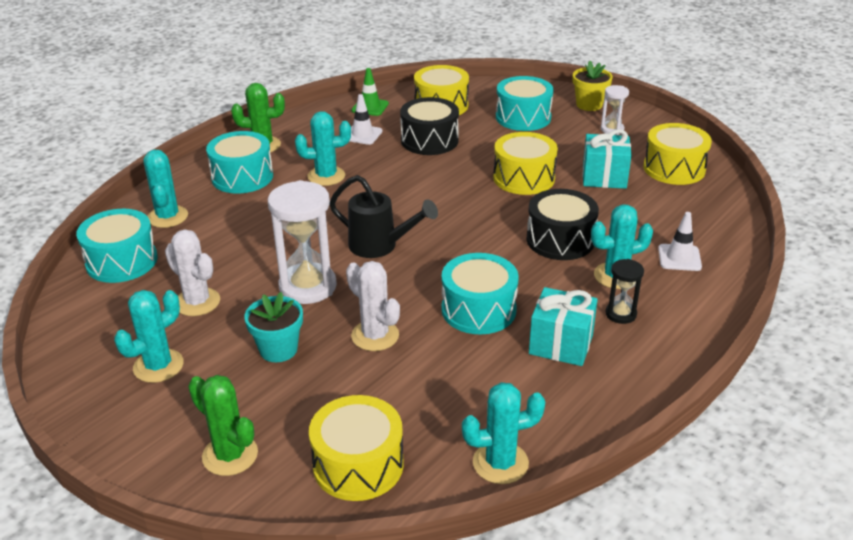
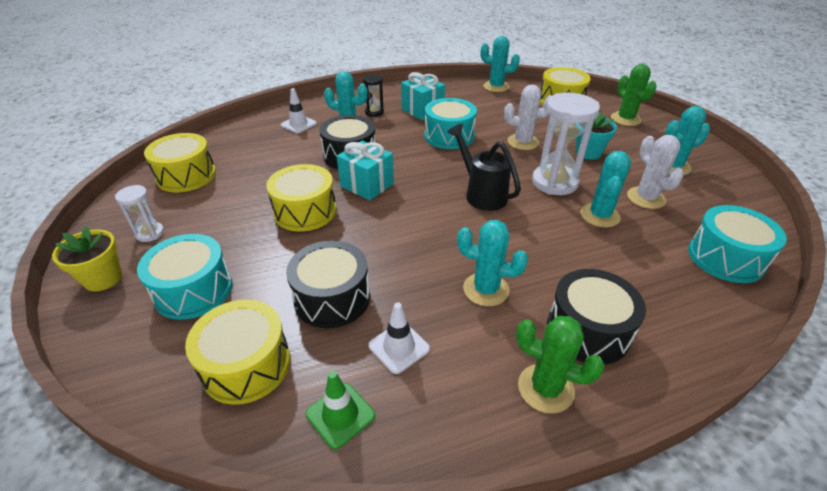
camera: 150 degrees left, 5 degrees up
turquoise cactus [143,149,188,228] -> turquoise cactus moved to [580,151,631,228]
turquoise drum [206,131,273,194] -> black drum [547,269,646,365]
white cactus [346,261,400,351] -> white cactus turned 75 degrees counterclockwise [504,84,552,150]
turquoise gift [582,129,632,189] -> turquoise gift moved to [337,141,394,200]

